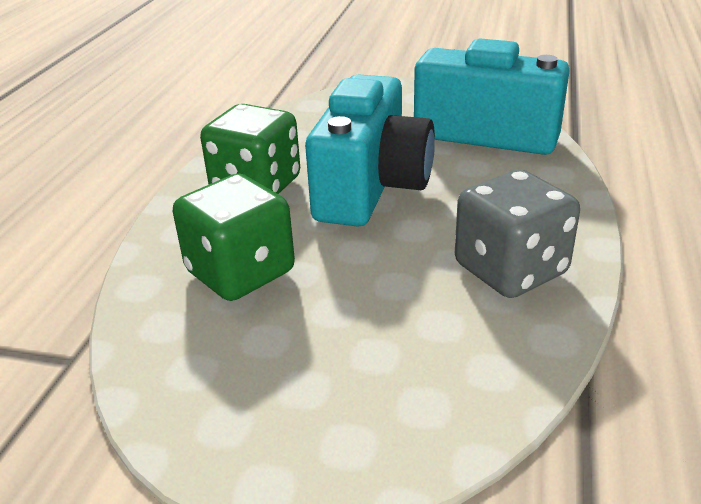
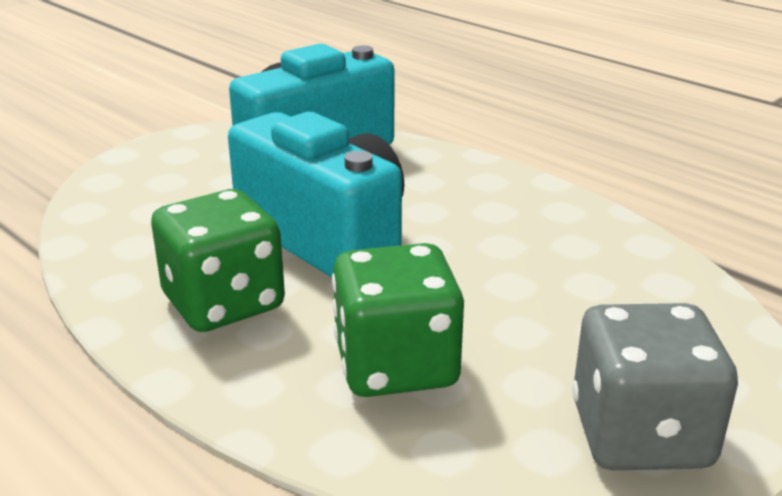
camera: 60 degrees left, 5 degrees down
grey dice [455,169,580,298] -> grey dice moved to [572,303,738,470]

